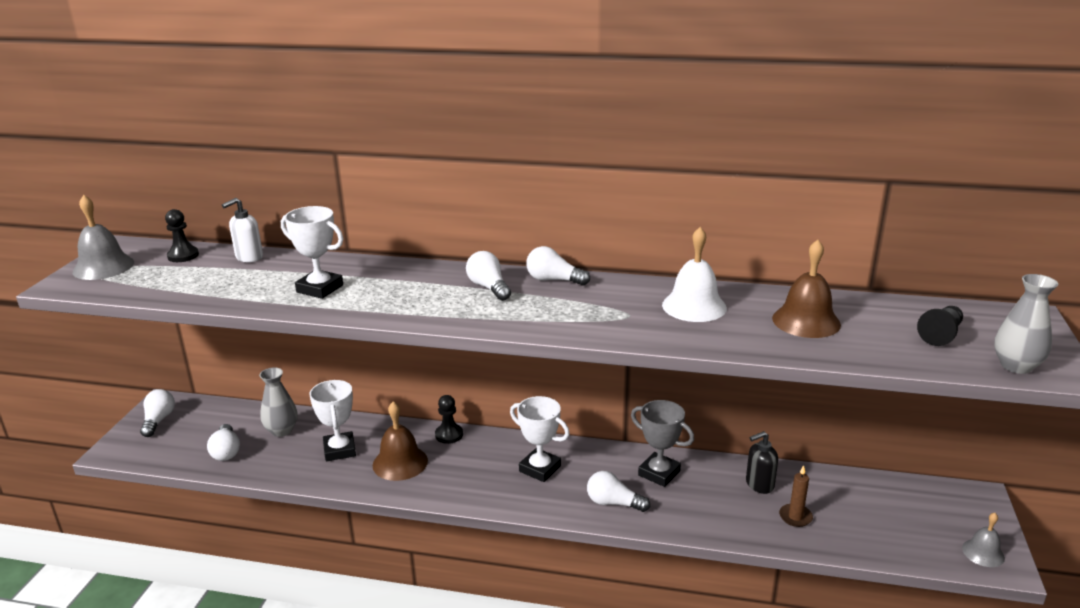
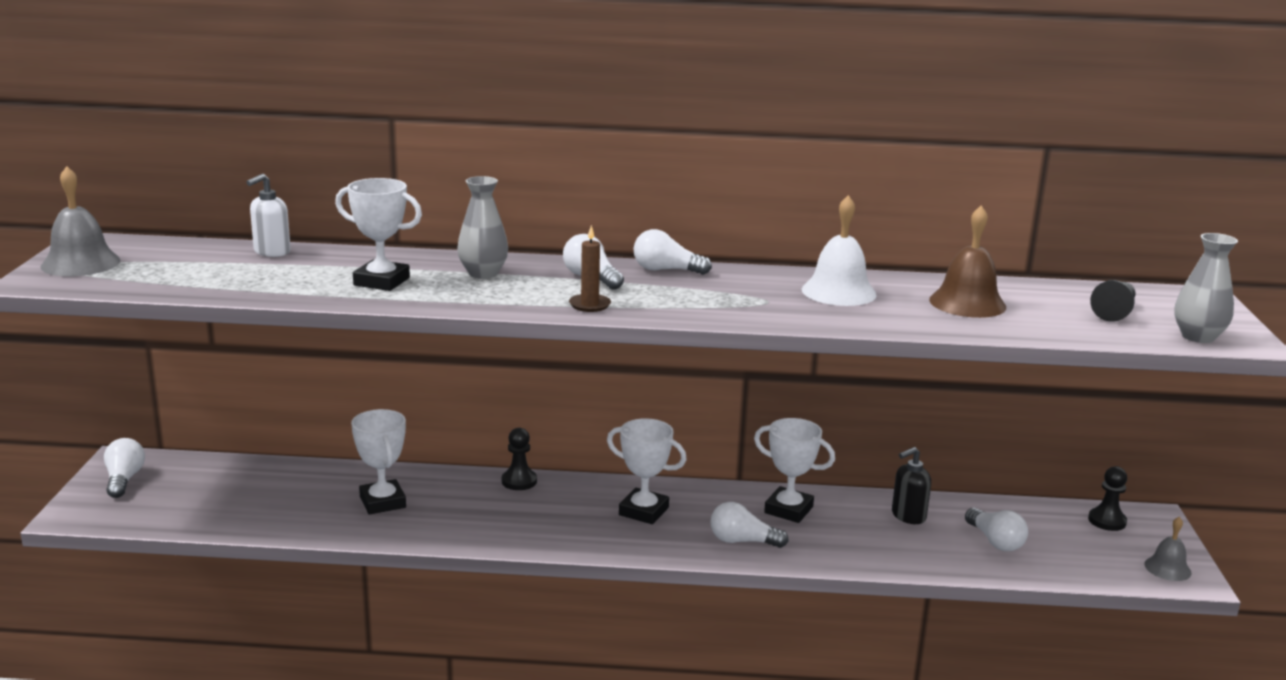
camera: 10 degrees left, 5 degrees down
black pawn [165,209,199,262] -> black pawn moved to [1088,466,1127,531]
white light bulb [207,424,240,461] -> white light bulb moved to [965,508,1028,551]
grey vase [259,367,298,437] -> grey vase moved to [457,176,508,279]
brown bell [373,401,428,481] -> none
grey trophy [631,400,694,487] -> white trophy [754,418,835,523]
brown candle [779,465,813,527] -> brown candle moved to [569,225,611,312]

